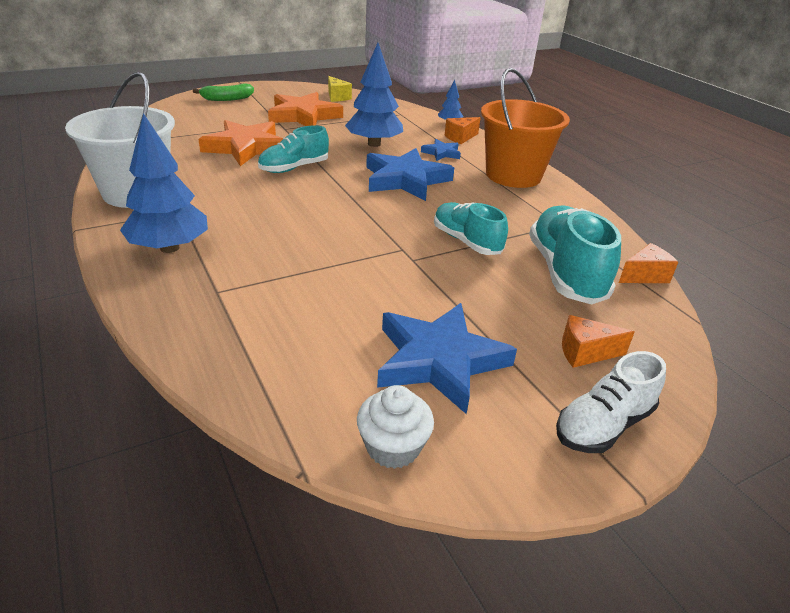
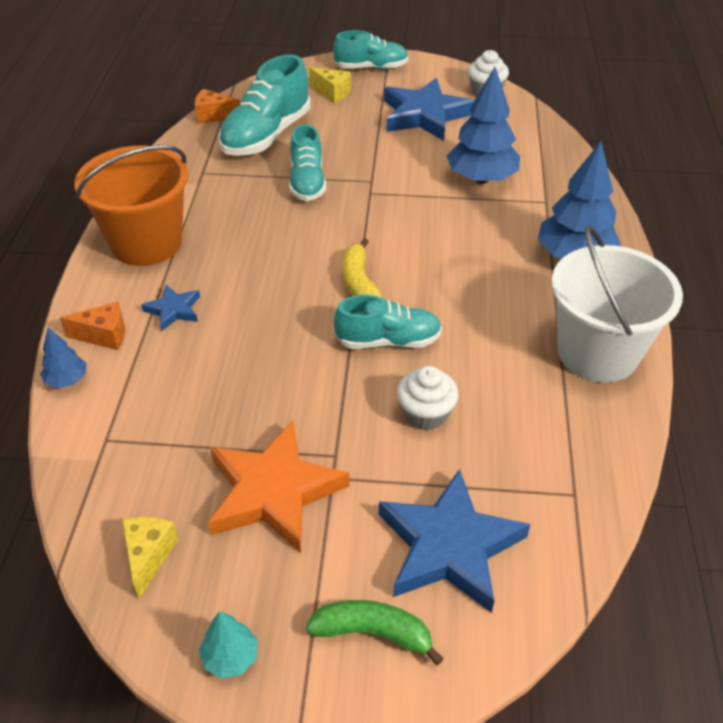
camera: 145 degrees left, 10 degrees up
orange star [198,120,283,166] -> white cupcake [397,366,458,430]
blue tree [345,43,403,147] -> blue tree moved to [447,67,520,184]
blue star [366,148,454,201] -> blue star moved to [379,469,531,613]
white shoe [556,351,666,453] -> turquoise shoe [333,30,409,70]
orange cheese [562,315,635,368] -> yellow cheese [309,67,351,103]
none -> turquoise tree [199,611,258,679]
none -> yellow banana [342,238,382,298]

